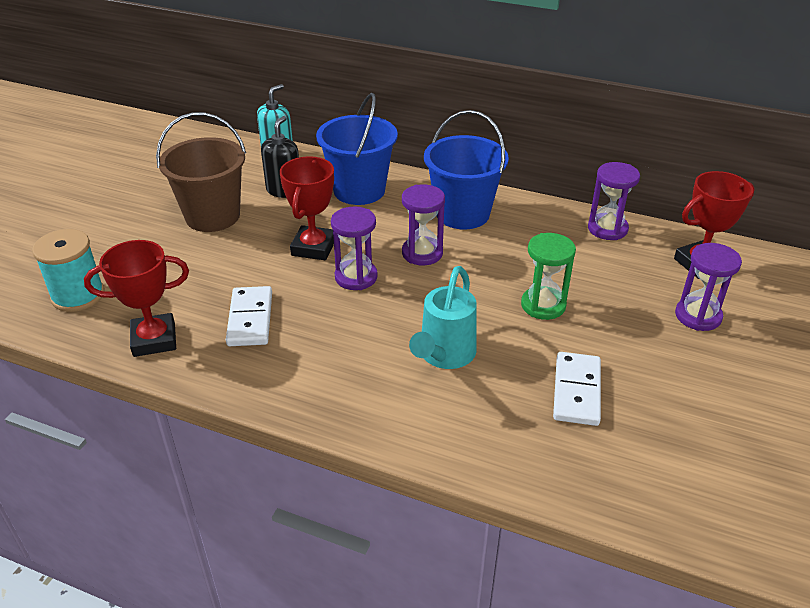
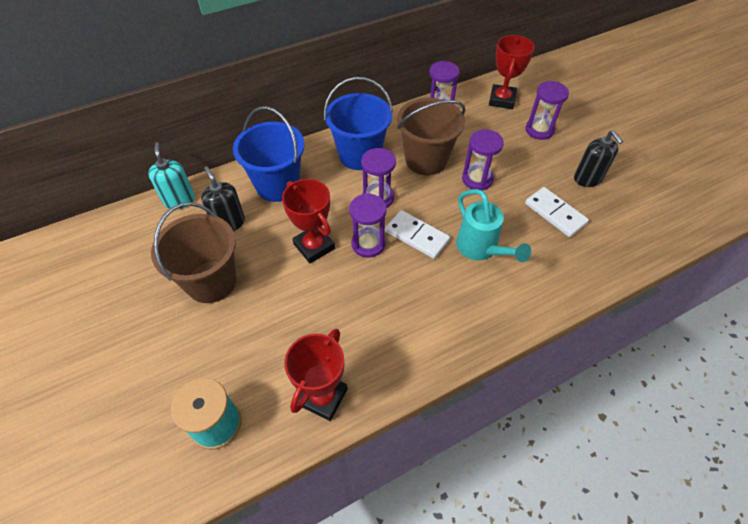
camera: 50 degrees left, 15 degrees up
white domino [226,286,272,346] -> white domino moved to [385,210,450,259]
green hourglass [521,233,576,320] -> purple hourglass [462,129,504,191]
none -> brown bucket [397,98,465,175]
none -> black soap dispenser [574,131,623,187]

